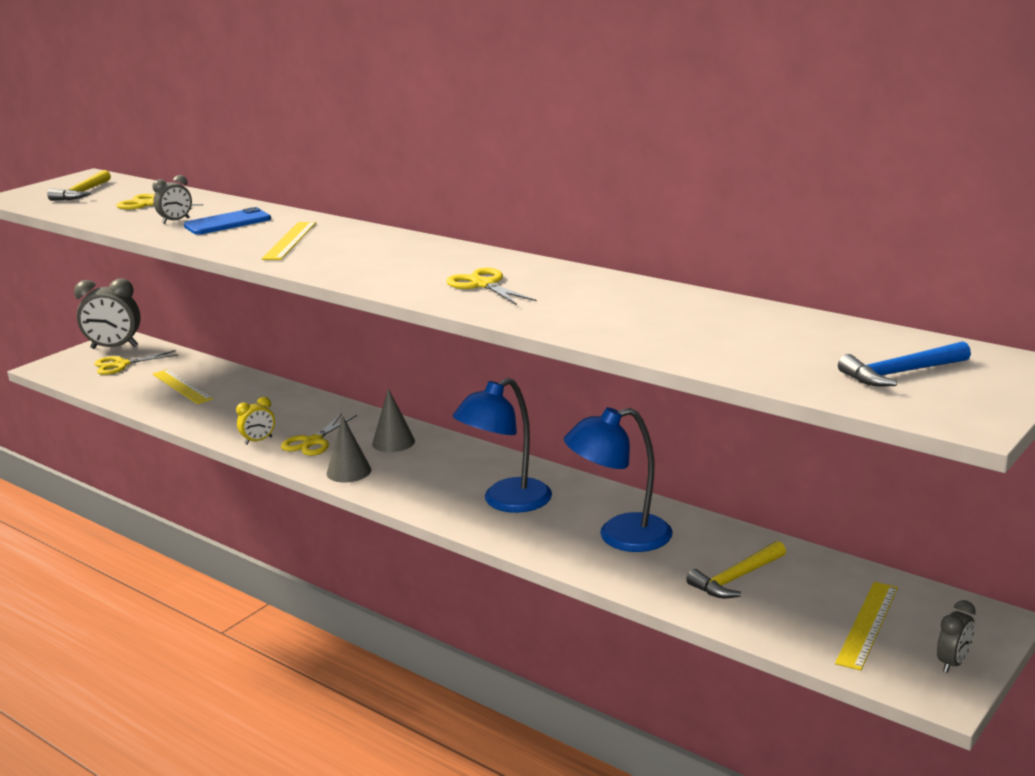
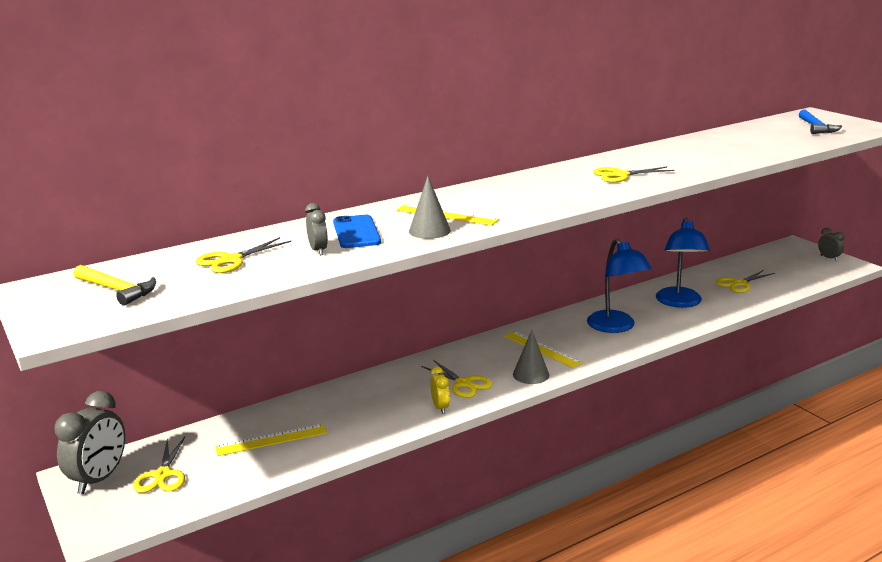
camera: 70 degrees left, 0 degrees up
grey cone [372,388,415,452] -> grey cone moved to [409,176,451,239]
yellow hammer [686,541,786,598] -> yellow scissors [716,270,775,293]
yellow ruler [835,582,898,671] -> yellow ruler moved to [504,331,583,368]

